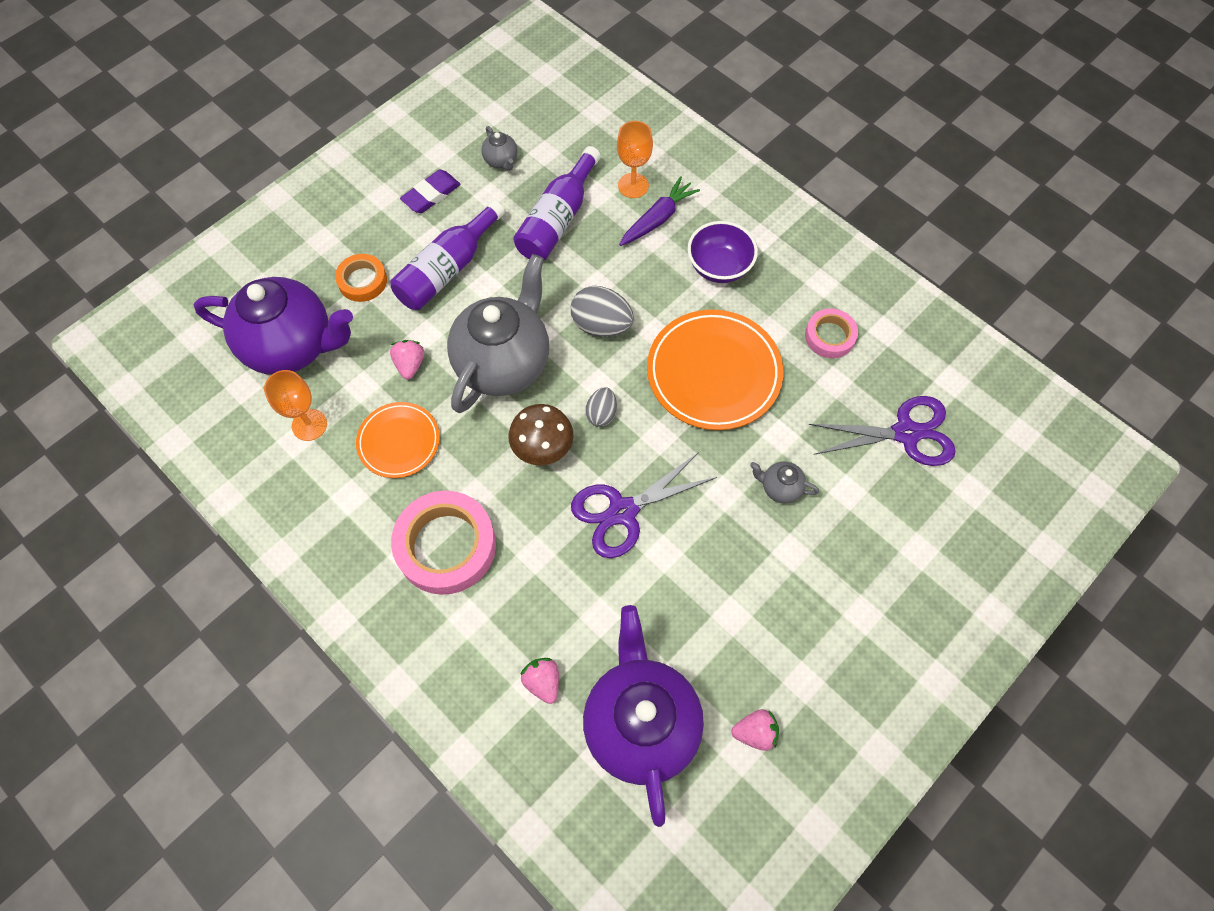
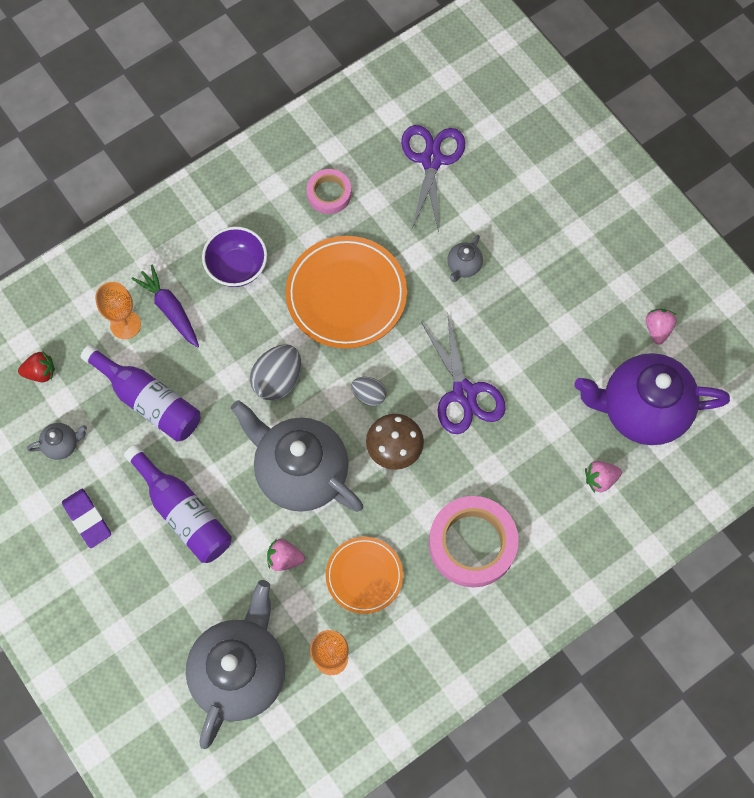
camera: 80 degrees left, 5 degrees up
purple teapot [194,277,353,375] -> grey teapot [186,580,286,749]
orange tape [335,254,387,302] -> none
none -> red strawberry [18,352,55,382]

